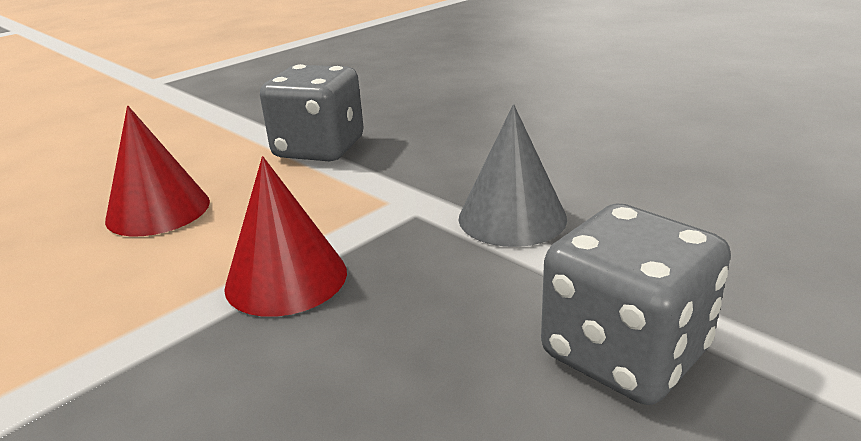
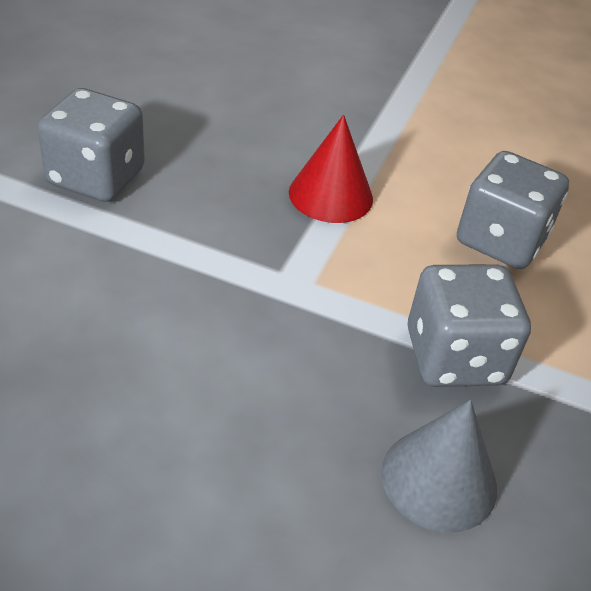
camera: 150 degrees right, 15 degrees up
red cone [105,106,210,236] -> grey dice [457,151,569,269]
grey cone [458,104,567,247] -> grey cone moved to [381,400,497,533]

